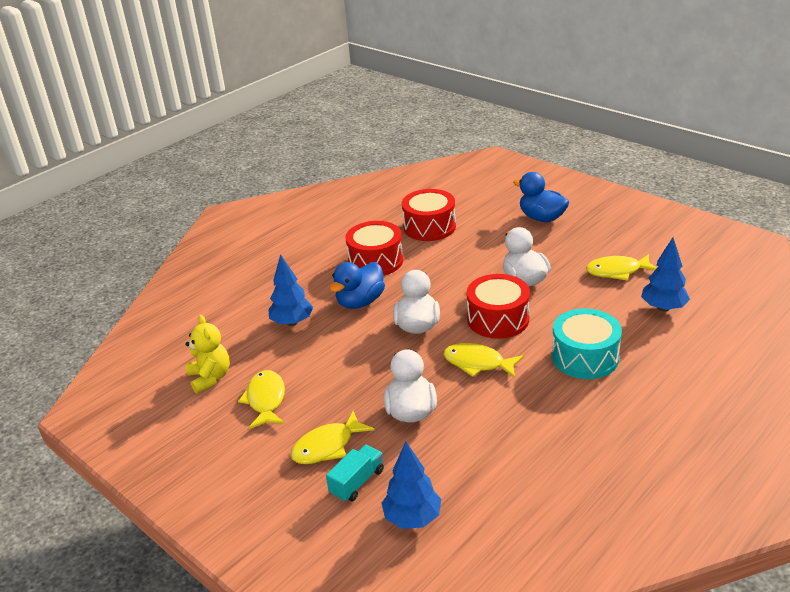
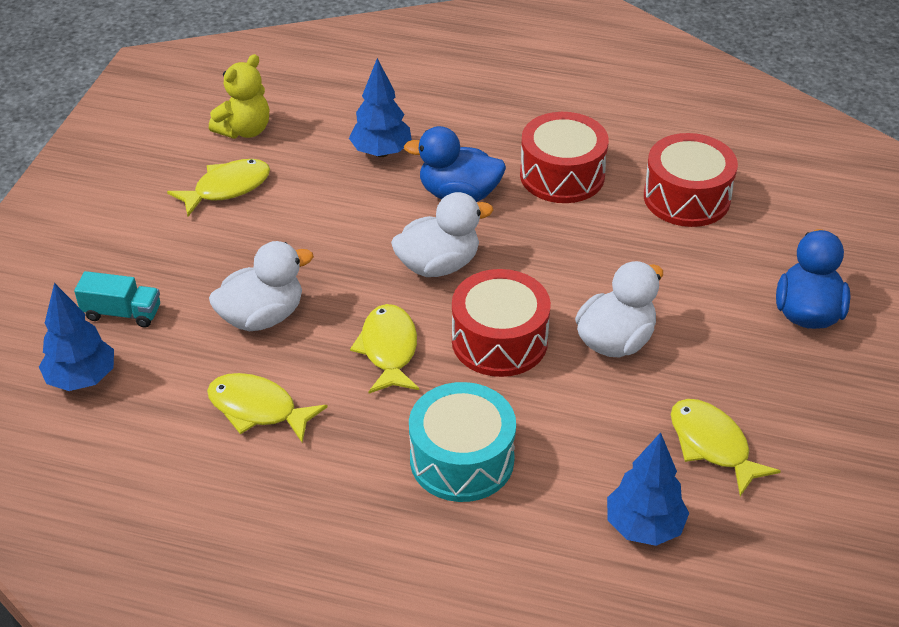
camera: 60 degrees right, 10 degrees up
yellow fish [291,411,374,464] -> yellow fish moved to [207,373,328,443]

